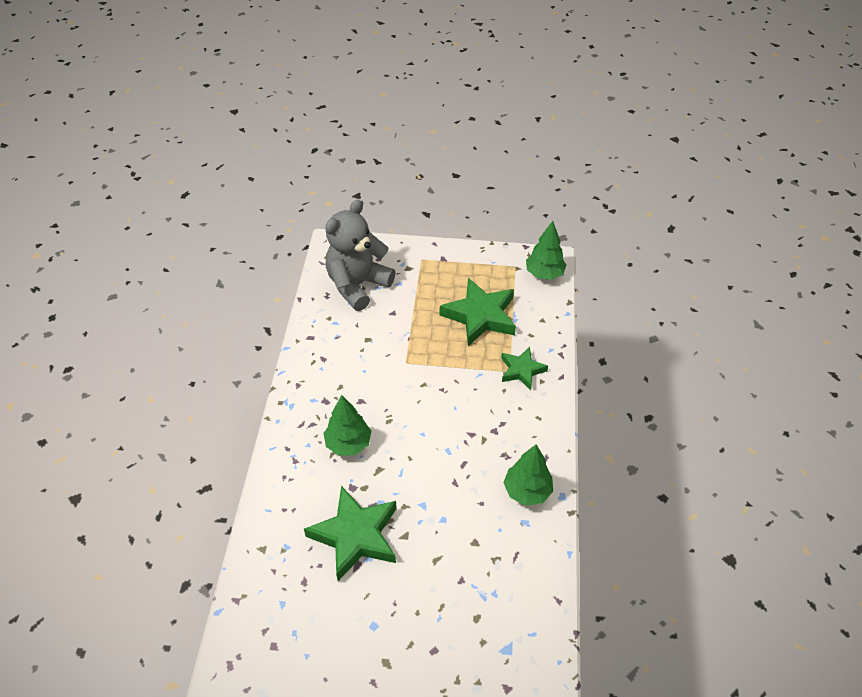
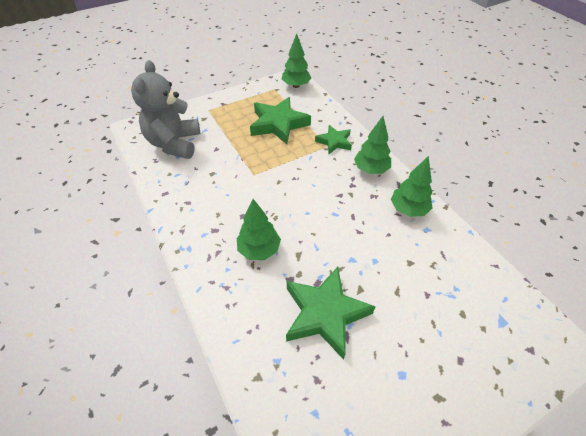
camera: 35 degrees left, 0 degrees up
none -> green tree [354,116,391,174]

